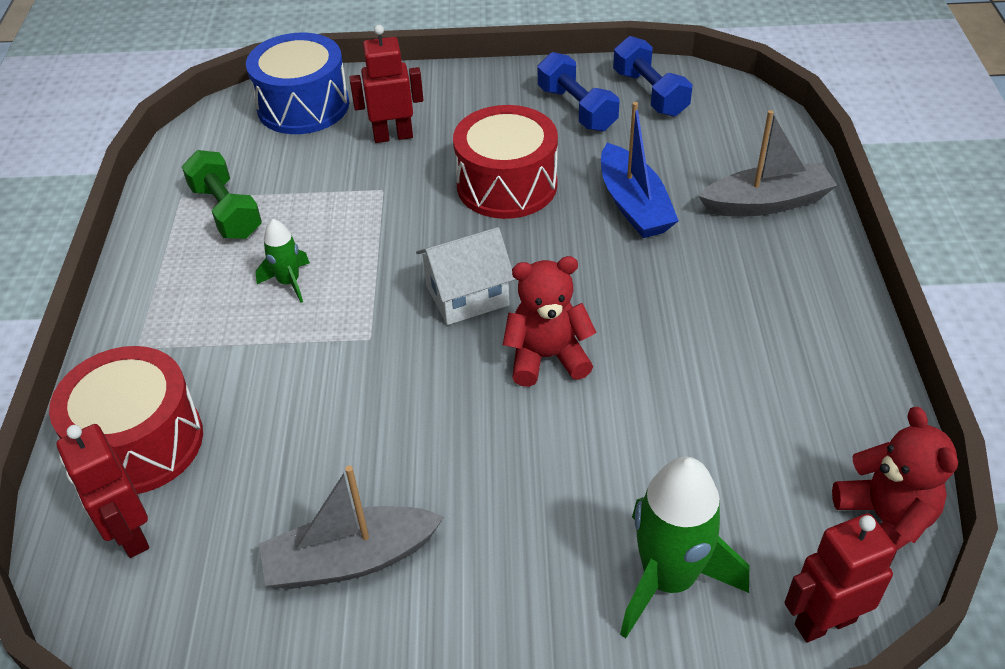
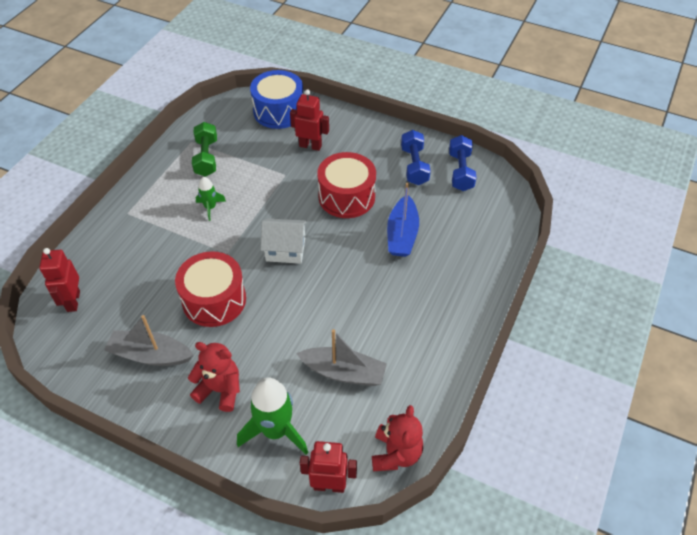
camera: 25 degrees right, 5 degrees up
red drum [49,346,203,494] -> red drum moved to [175,252,246,327]
red teddy bear [503,256,597,387] -> red teddy bear moved to [188,342,240,412]
grey boat [699,110,837,216] -> grey boat moved to [296,329,387,386]

